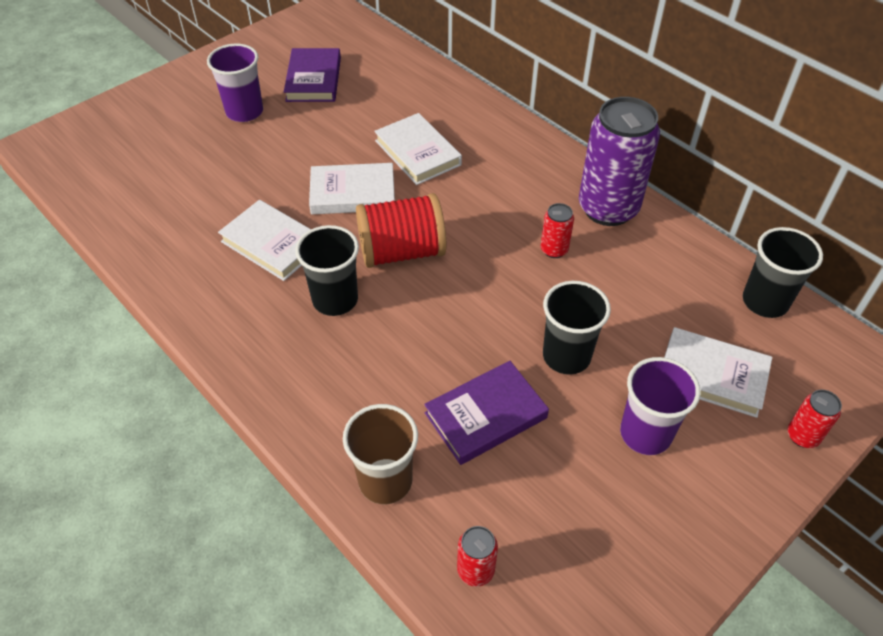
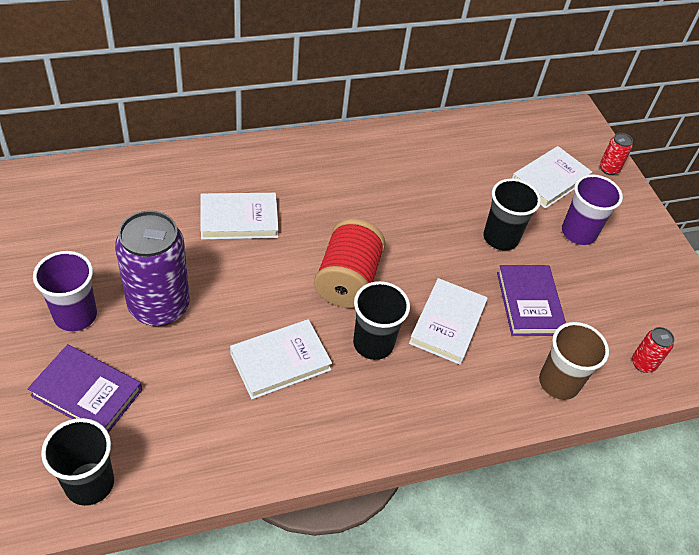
camera: 70 degrees left, 0 degrees up
purple book [284,48,341,102] -> purple book moved to [28,344,142,433]
white book [309,163,395,214] -> white book moved to [409,278,488,365]
red can [541,203,574,258] -> none
purple can [579,97,660,226] -> purple can moved to [115,210,190,326]
black cup [743,227,823,318] -> black cup moved to [41,418,114,506]

